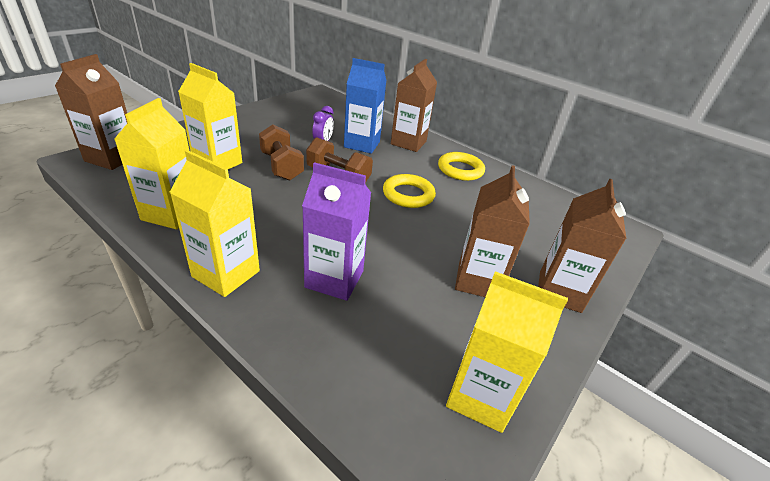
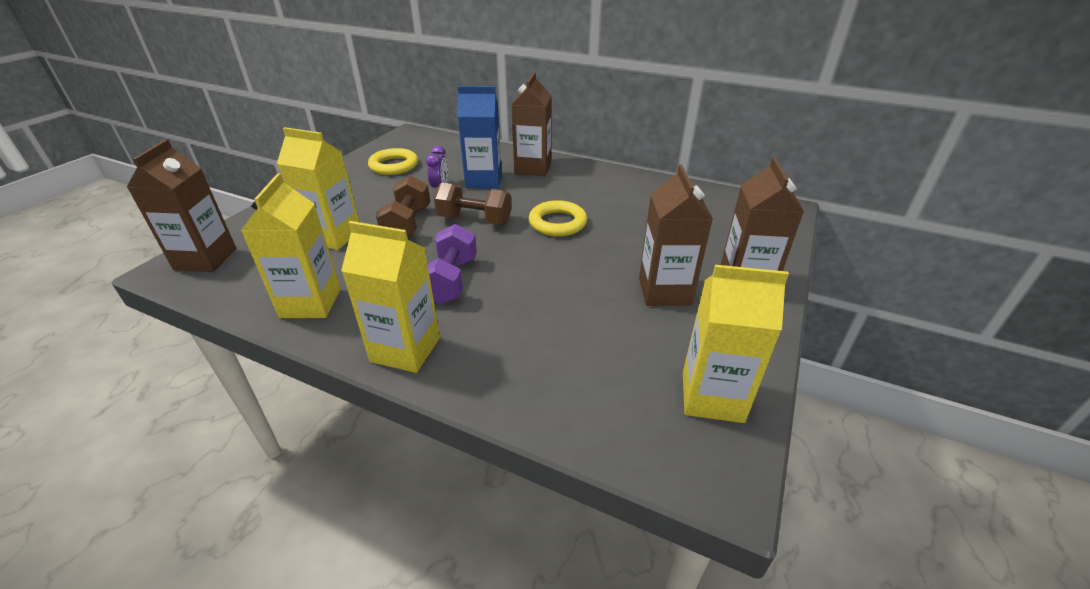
camera: 10 degrees left, 0 degrees up
brown dumbbell [259,125,304,181] -> brown dumbbell turned 45 degrees clockwise [376,175,430,237]
purple carton [302,162,371,301] -> none
yellow ring [438,152,485,181] -> yellow ring moved to [368,148,418,175]
none -> purple dumbbell [427,224,477,304]

